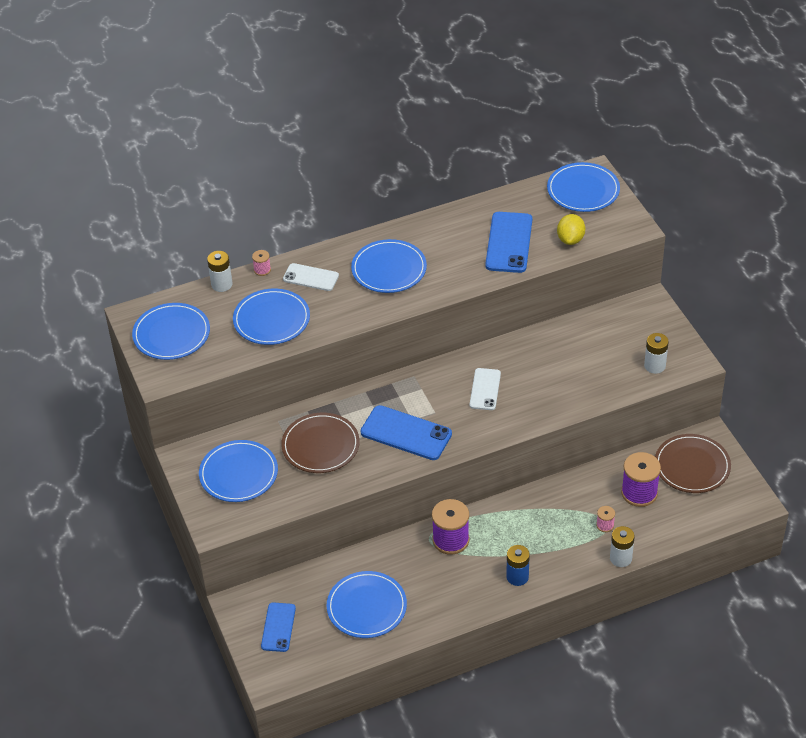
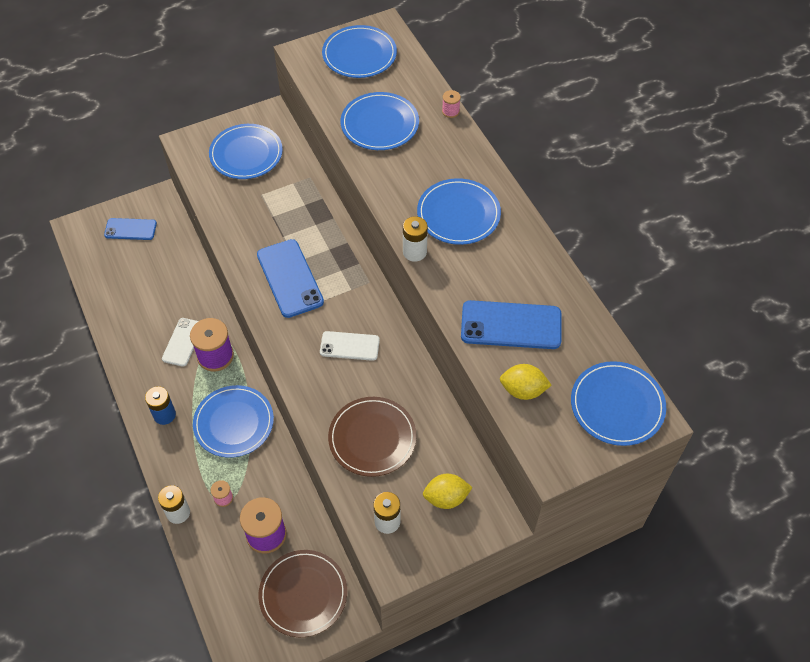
camera: 85 degrees right, 10 degrees up
white battery [207,251,232,292] -> white battery moved to [403,216,428,262]
brown plate [281,413,360,473] -> brown plate moved to [328,397,417,477]
white phone [283,263,339,291] -> white phone moved to [162,318,199,367]
blue plate [327,571,407,638] -> blue plate moved to [193,385,274,458]
blue phone [361,405,452,460] -> blue phone turned 45 degrees counterclockwise [257,239,324,318]
none -> yellow lemon [423,474,473,509]

